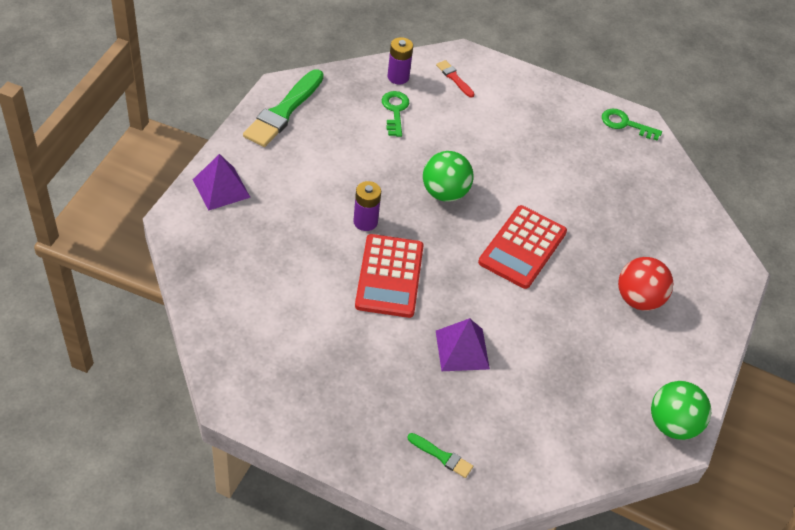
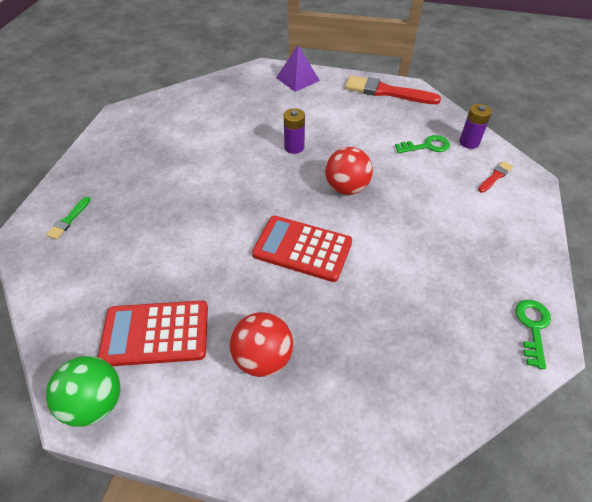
camera: 85 degrees right, 0 degrees up
green brush [243,69,324,147] -> red brush [345,75,441,104]
red calculator [355,234,424,318] -> red calculator moved to [98,300,208,366]
green ball [423,151,474,202] -> red ball [325,147,373,195]
purple pyramid [436,318,490,371] -> none

